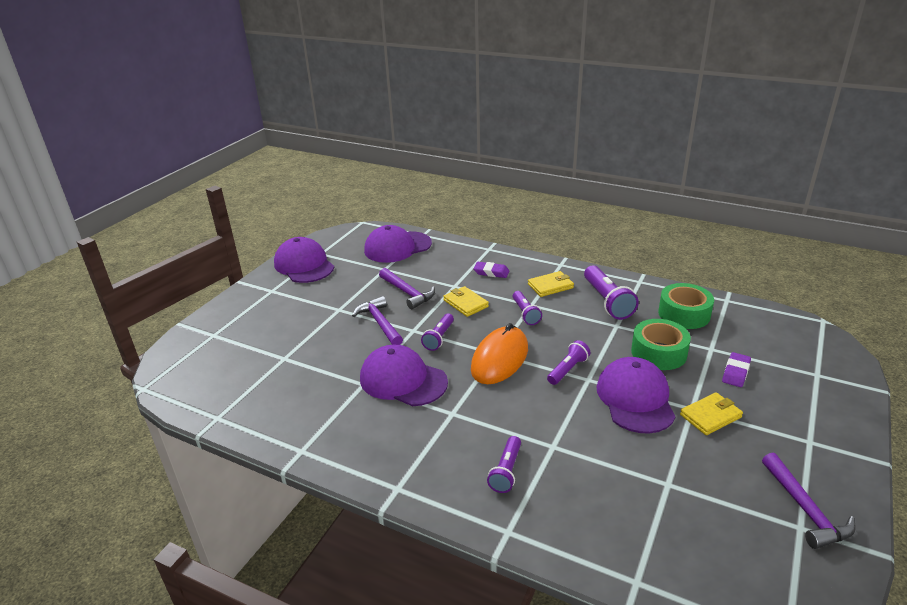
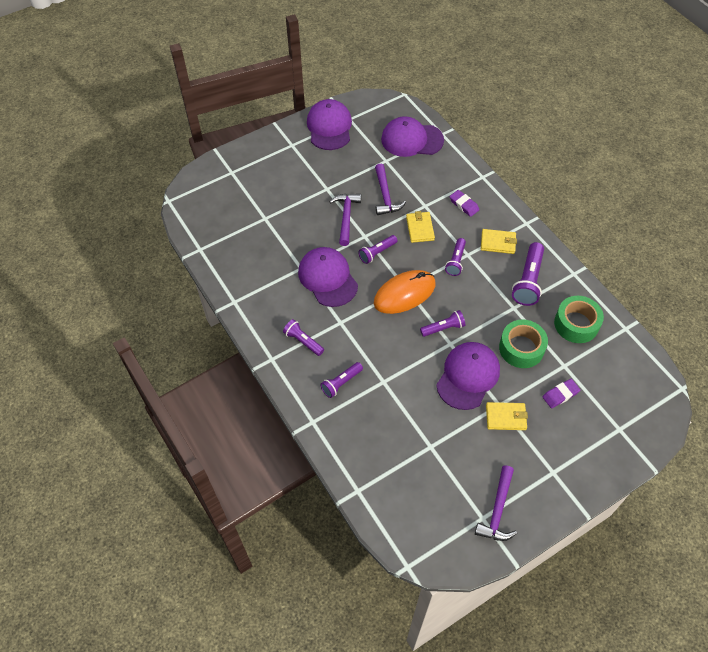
camera: 30 degrees right, 25 degrees up
none -> purple flashlight [283,319,324,356]

